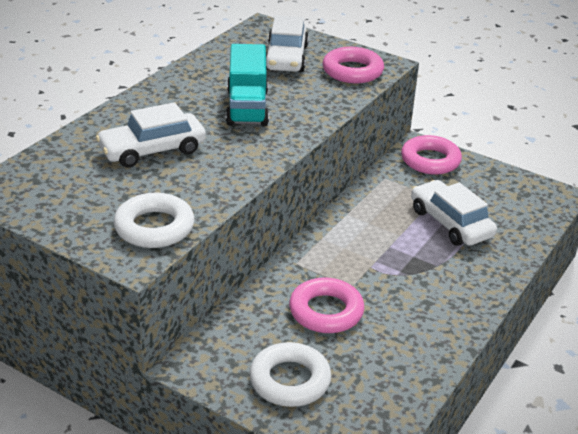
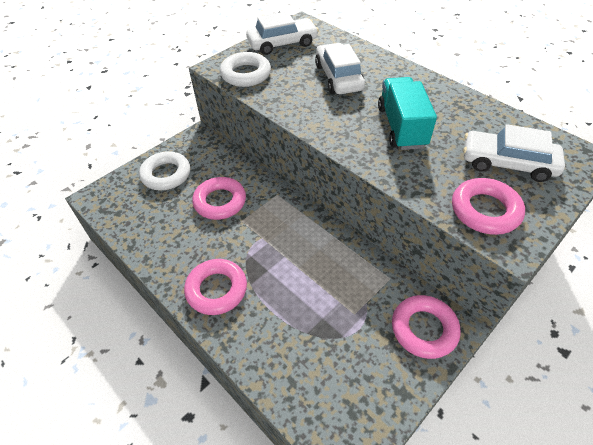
camera: 105 degrees right, 15 degrees up
turquoise truck [226,44,269,126] -> turquoise truck turned 75 degrees clockwise [378,77,437,150]
white car [411,180,497,246] -> white car moved to [246,11,319,55]
none -> pink ring [184,259,247,315]

